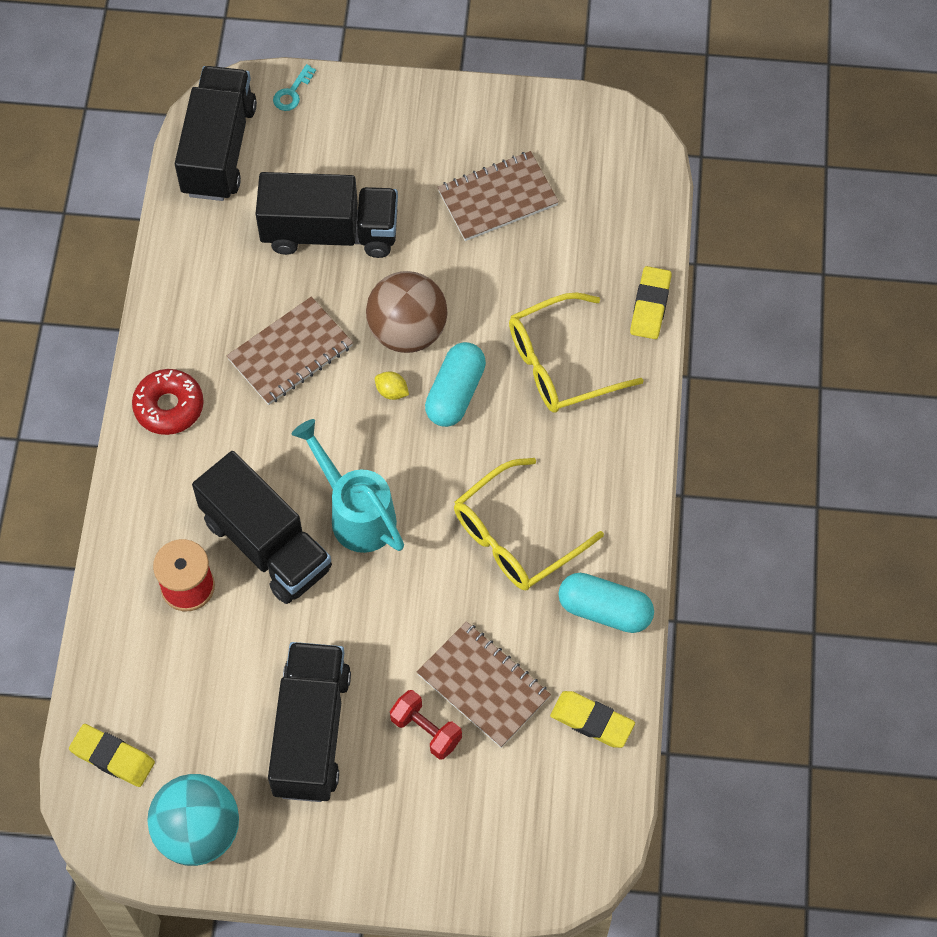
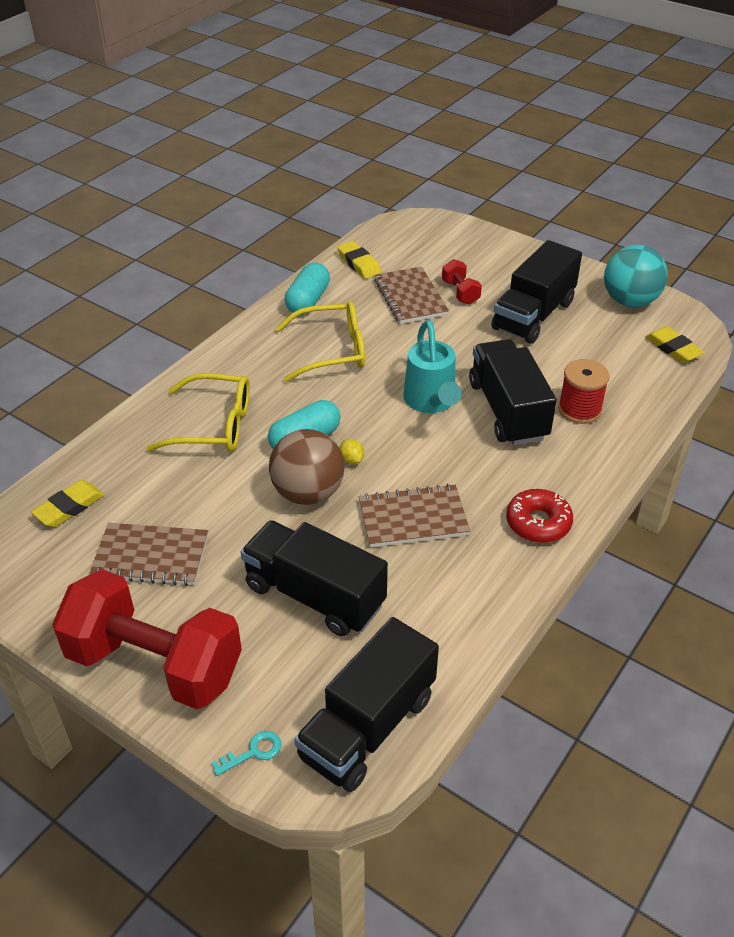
camera: 150 degrees left, 20 degrees down
turquoise capsule [558,573,654,633] -> turquoise capsule turned 60 degrees clockwise [285,262,330,315]
yellow eraser [630,266,672,339] -> yellow eraser moved to [31,480,104,527]
none -> red dumbbell [52,569,242,710]

